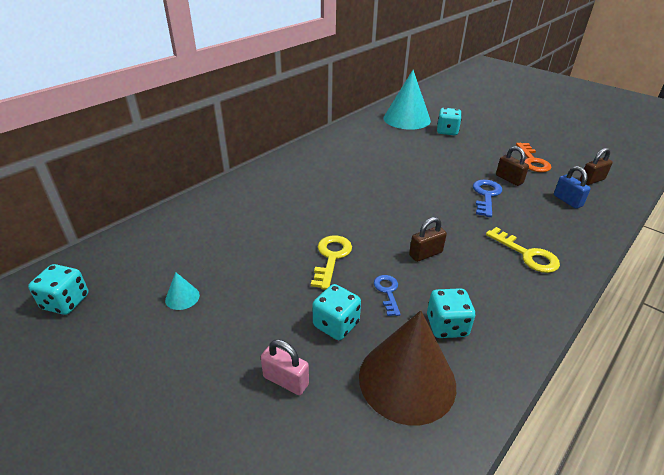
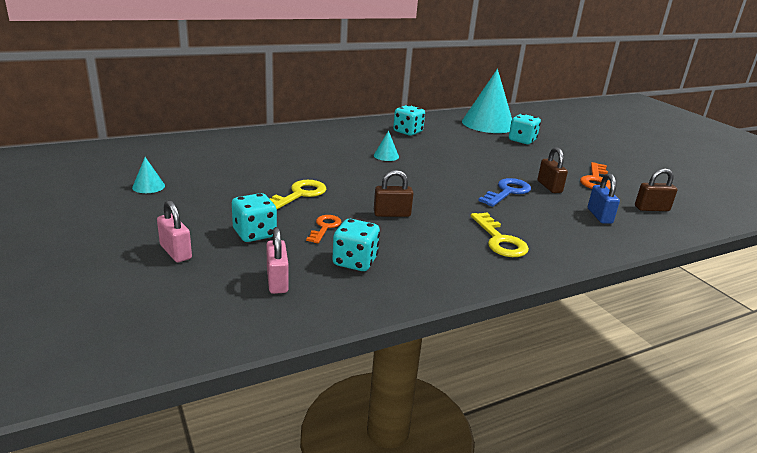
camera: 20 degrees right, 10 degrees down
turquoise dice [28,264,89,315] -> turquoise dice moved to [393,105,425,136]
brown cone [359,310,456,425] -> pink padlock [266,227,289,294]
blue key [374,275,401,316] -> orange key [306,215,341,243]
none -> turquoise cone [374,131,399,161]

